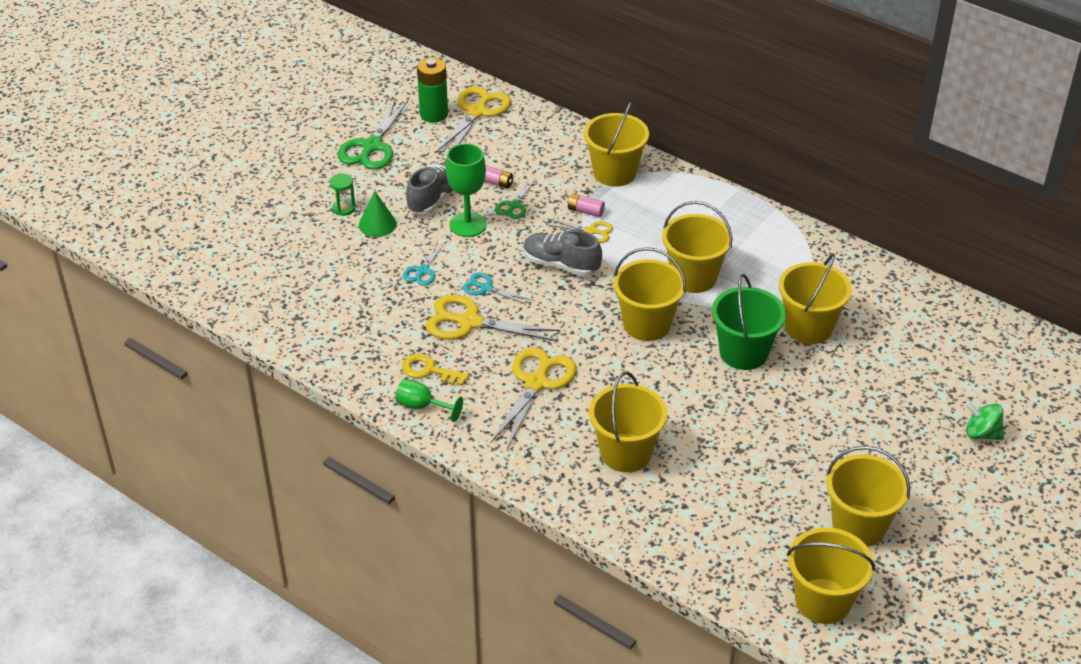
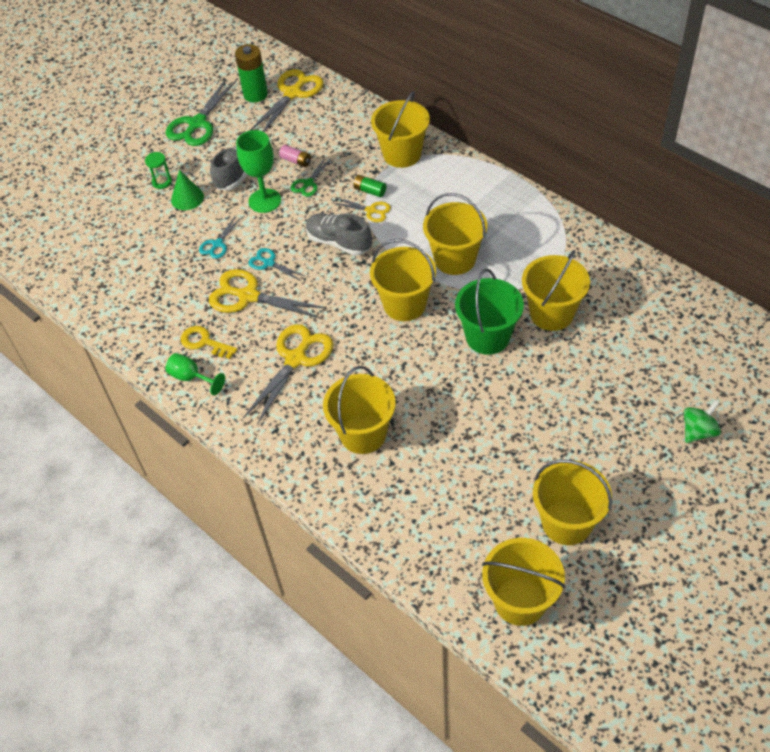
camera: 10 degrees right, 10 degrees up
pink battery [567,194,605,217] -> green battery [353,175,386,197]
green spinning top [965,401,1004,440] -> green spinning top turned 105 degrees clockwise [684,400,721,443]

